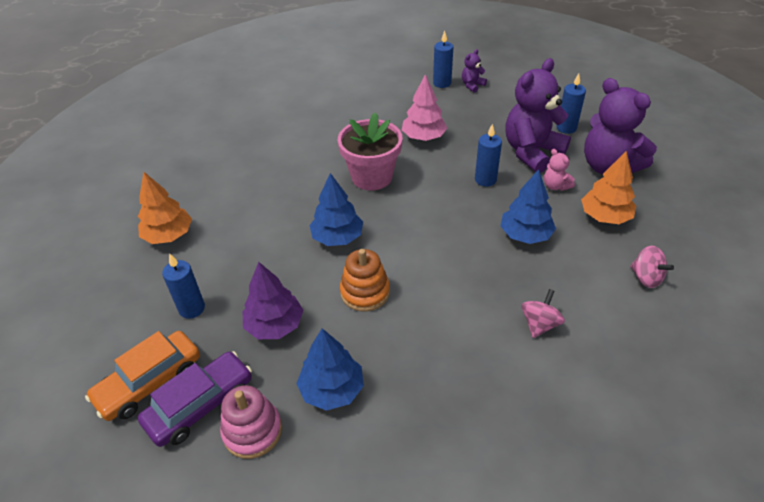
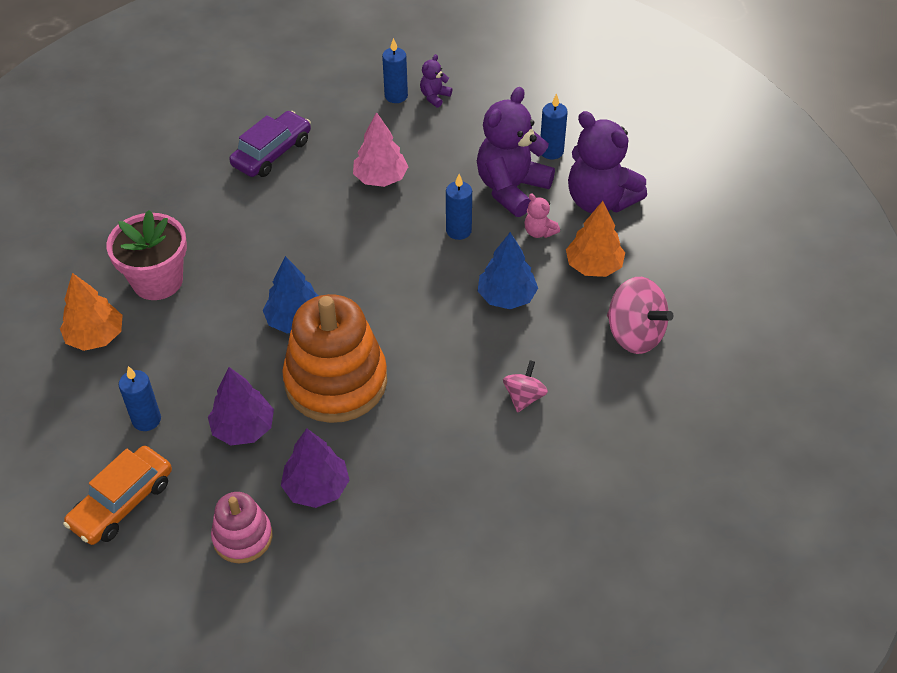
camera: 10 degrees left, 5 degrees up
purple car [138,351,252,447] -> purple car moved to [229,111,311,177]
blue tree [296,328,364,411] -> purple tree [281,428,349,508]
pink flower pot [338,112,402,191] -> pink flower pot moved to [106,210,187,300]
orange stacking toy [340,249,390,312] -> orange stacking toy [282,294,387,423], size x1.89
pink spinning top [630,246,674,288] -> pink spinning top [607,277,673,354], size x1.71

